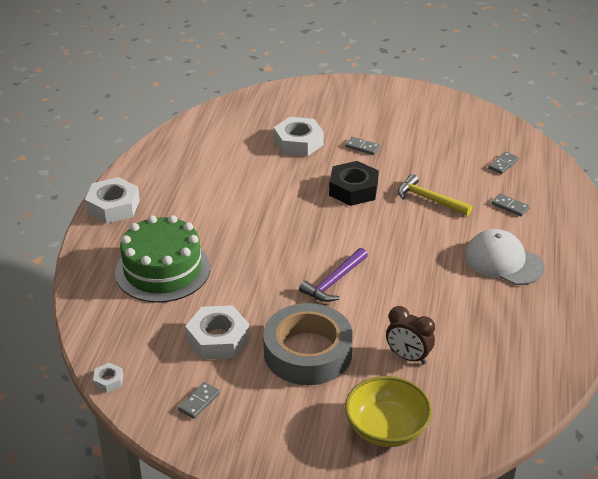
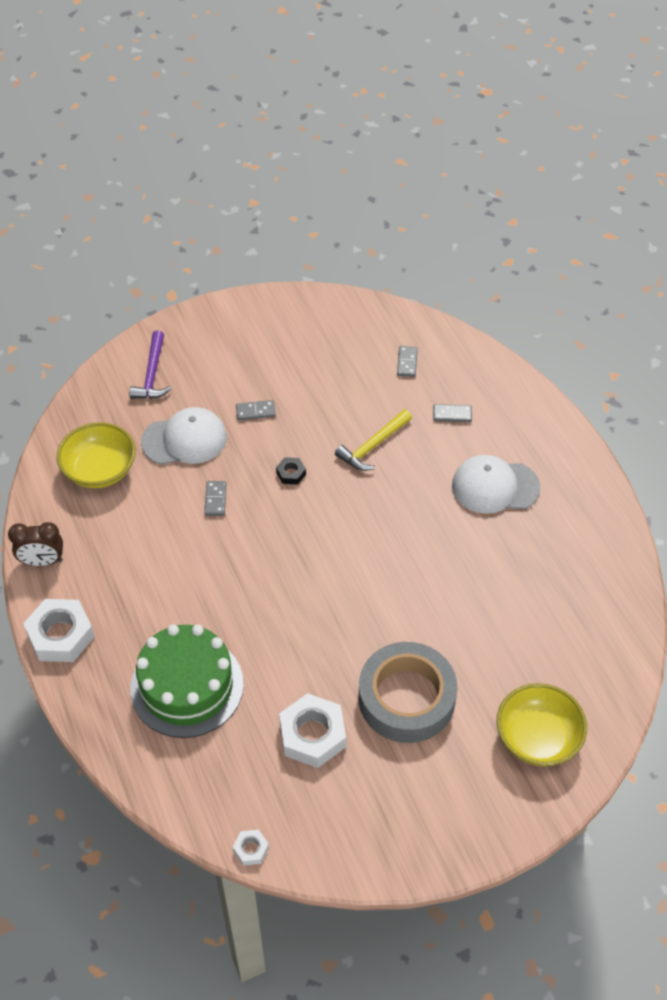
camera: 35 degrees left, 15 degrees up
grey domino [178,382,220,419] -> grey domino moved to [204,481,226,516]
white nut [274,117,324,156] -> white cap [141,407,227,465]
purple hammer [299,248,368,302] -> purple hammer moved to [129,331,172,399]
black nut [329,161,379,206] -> black nut [276,457,306,485], size x0.48
brown clock [386,306,435,365] -> brown clock moved to [8,522,63,566]
yellow hammer [398,174,472,216] -> yellow hammer turned 45 degrees counterclockwise [335,409,412,471]
none -> yellow bowl [57,422,136,488]

